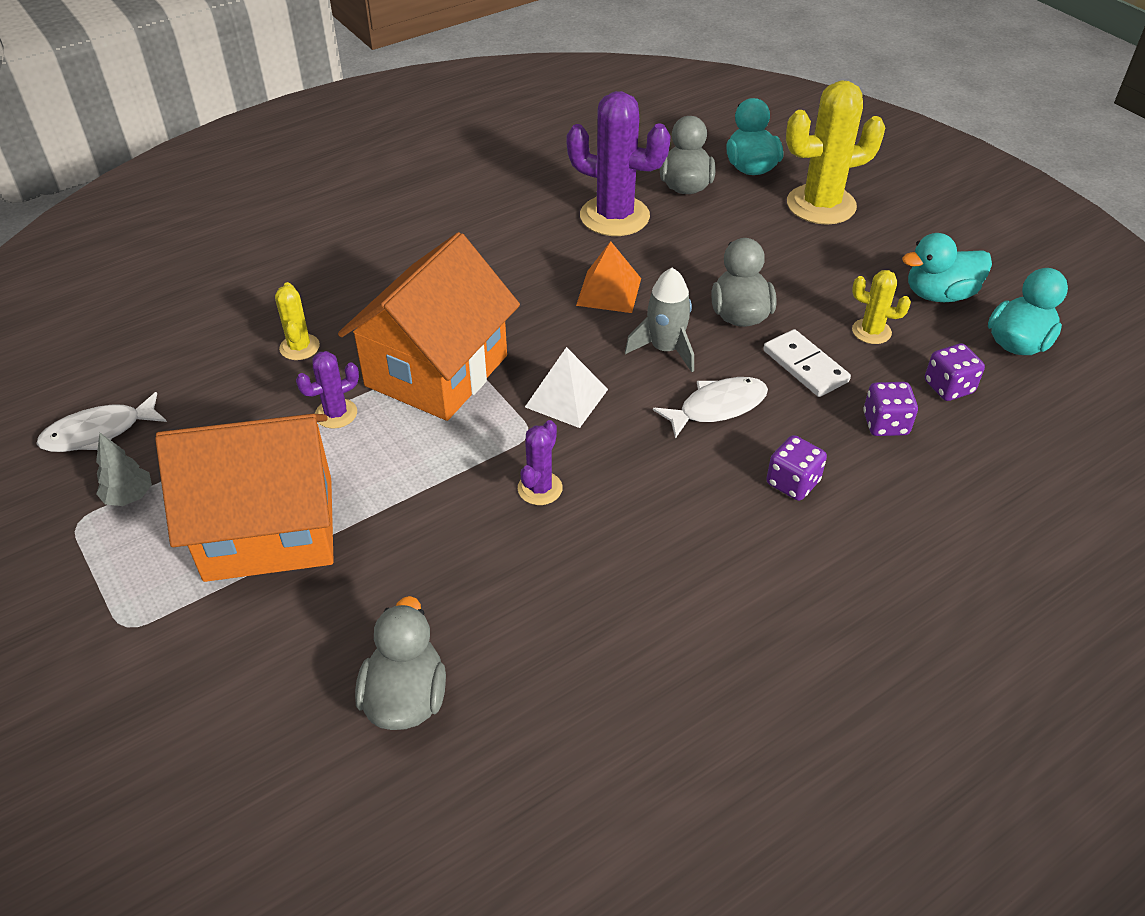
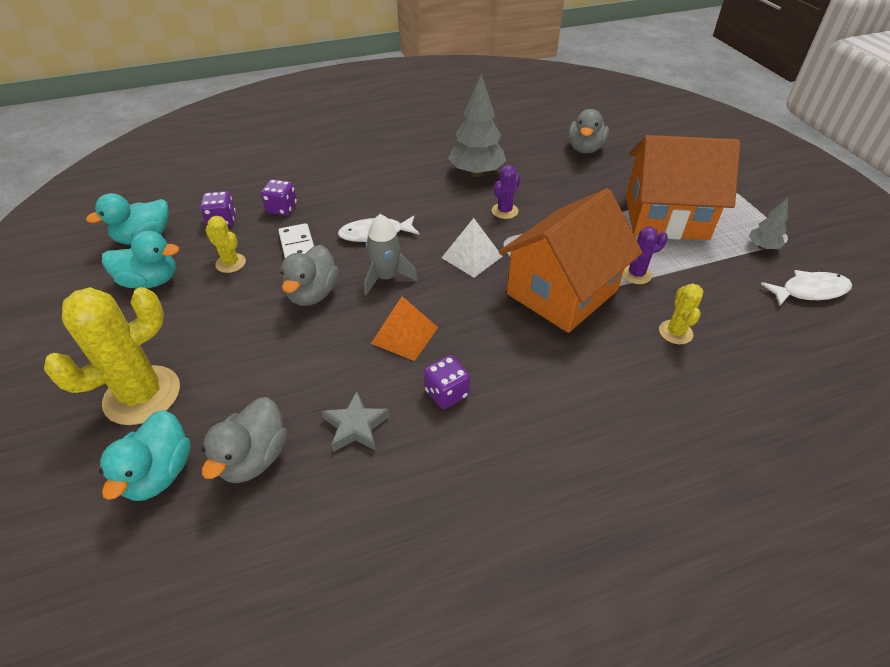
camera: 165 degrees left, 0 degrees up
purple cactus [567,91,671,236] -> grey star [322,391,390,452]
purple dice [766,435,827,501] -> purple dice moved to [424,355,470,409]
yellow cactus [786,81,885,225] -> yellow cactus turned 45 degrees counterclockwise [44,287,180,425]
none -> grey tree [448,74,506,177]

